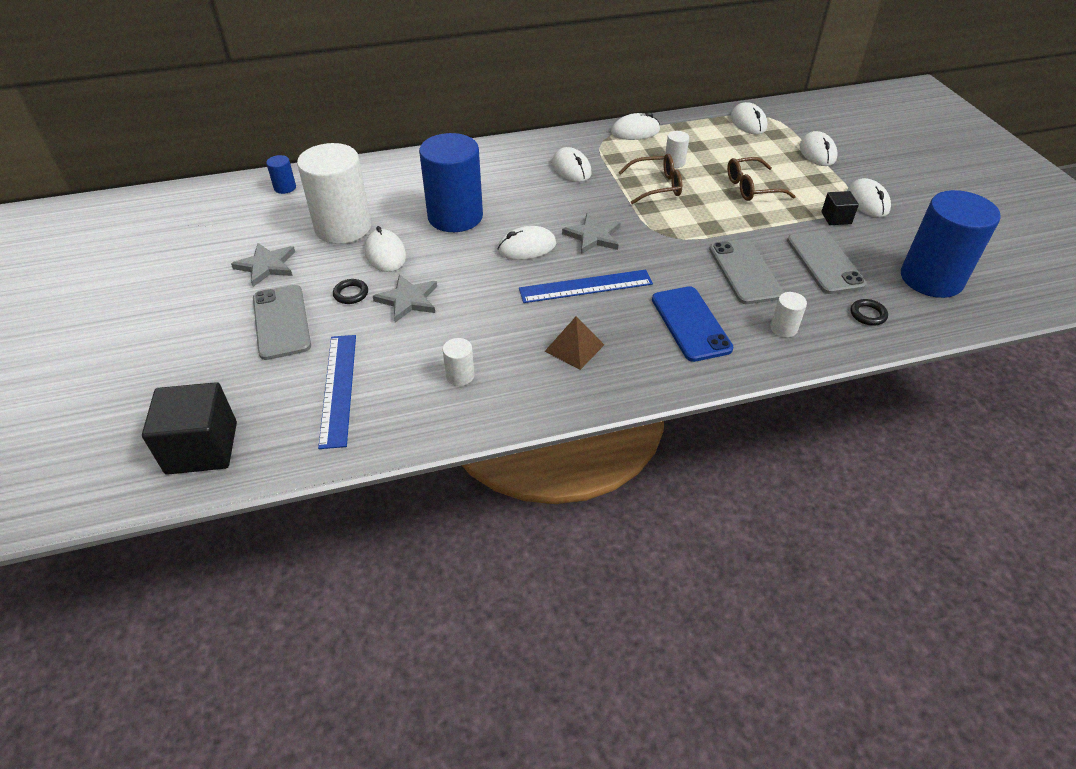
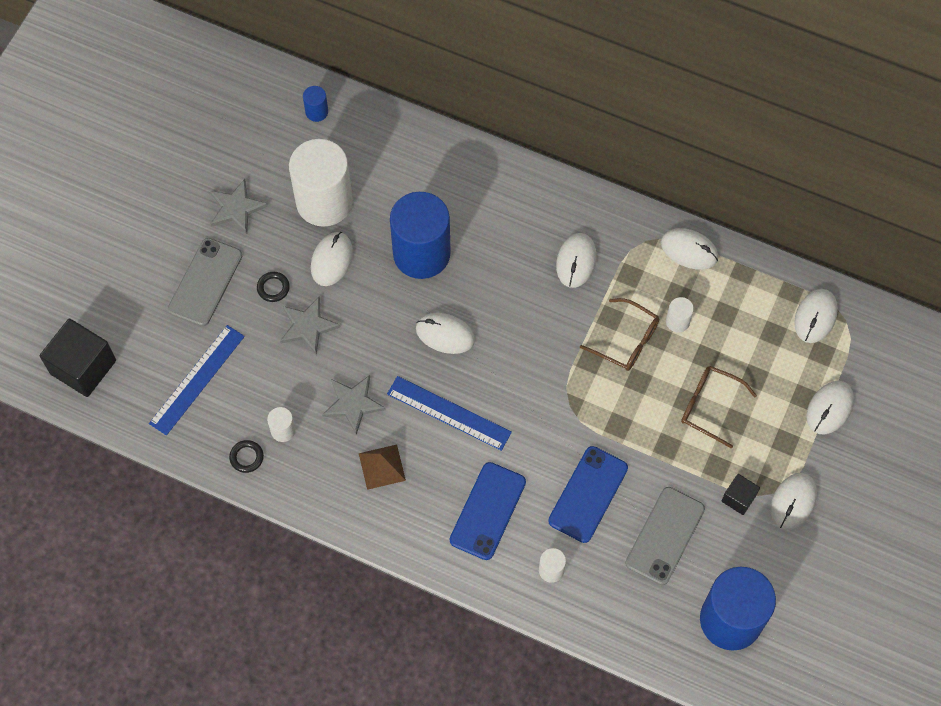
camera: 40 degrees right, 20 degrees up
grey star [562,213,621,254] -> grey star moved to [322,375,386,435]
grey phone [709,239,784,304] -> blue phone [548,446,628,543]
black ring [850,299,888,326] -> black ring moved to [229,440,264,473]

